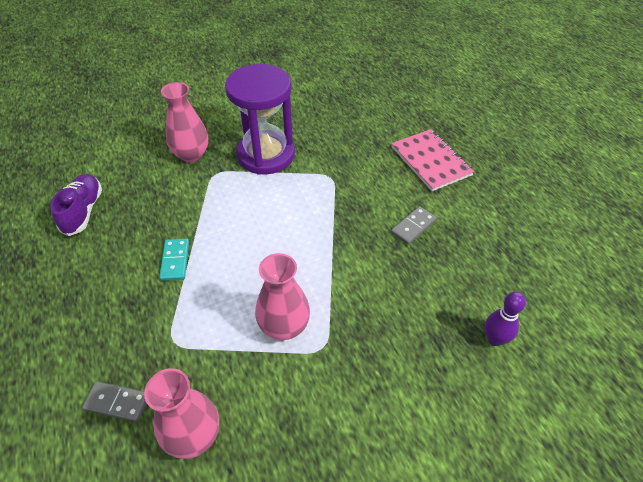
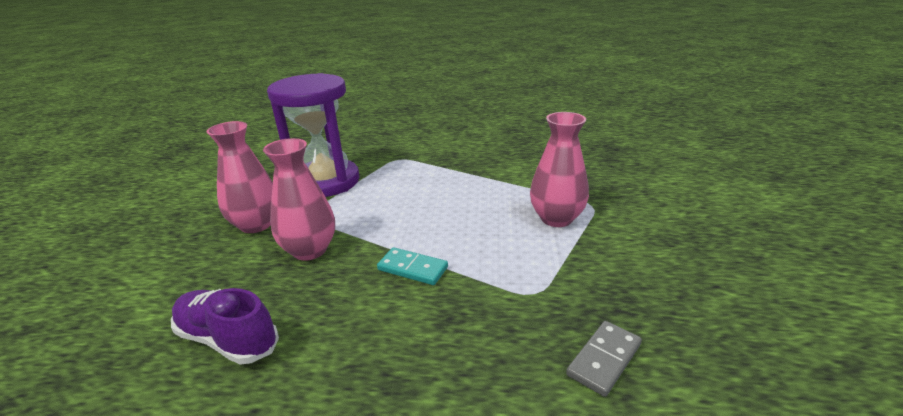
camera: 60 degrees left, 20 degrees down
pink vase [144,368,219,459] -> pink vase moved to [263,138,335,261]
pink notebook [391,129,474,191] -> none
grey domino [391,206,437,245] -> none
purple bowling pin [485,292,526,346] -> none

